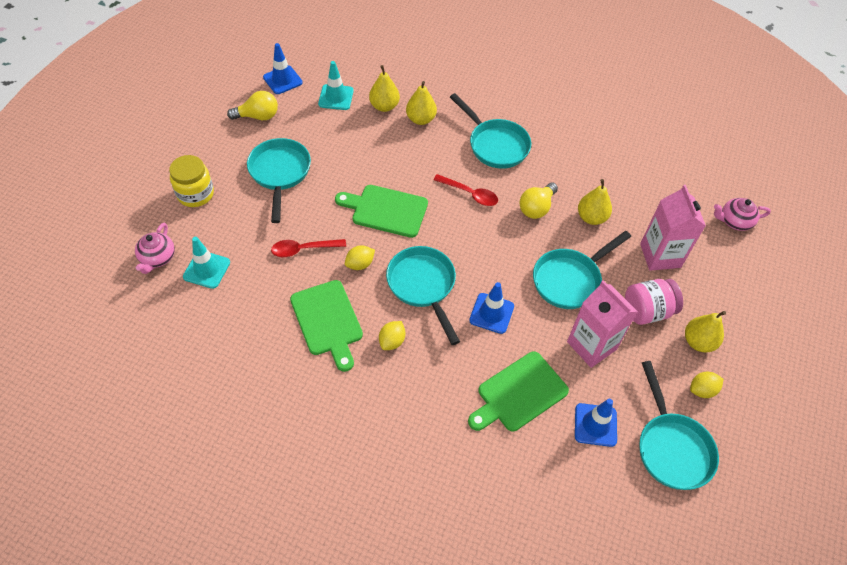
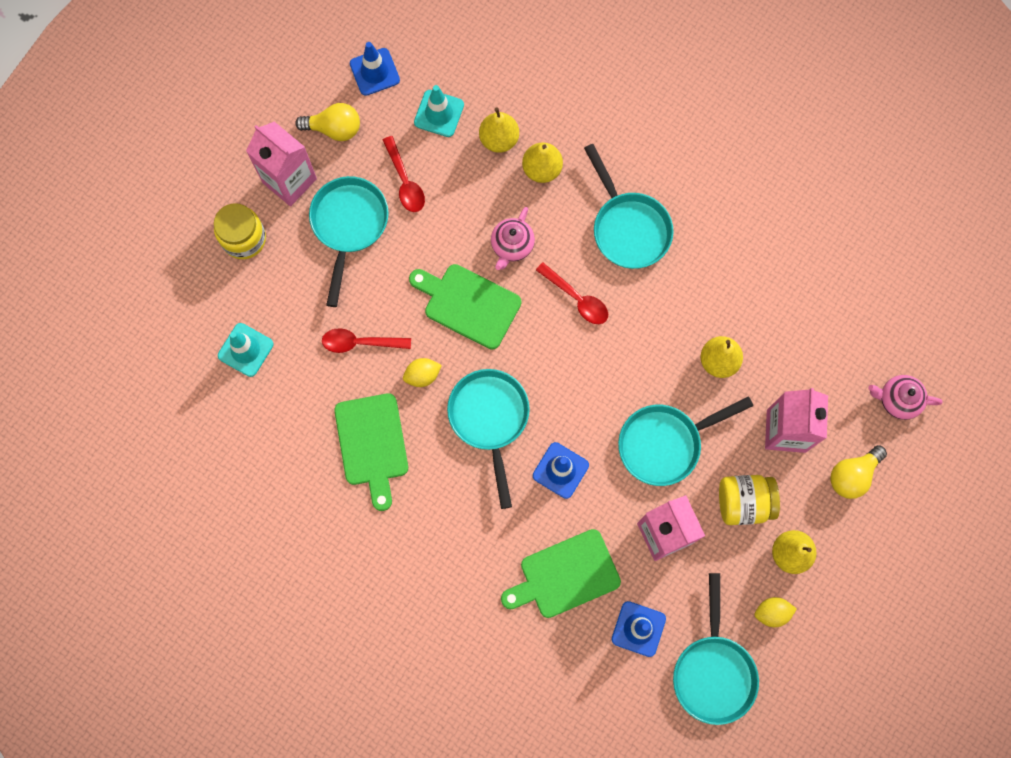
camera: 15 degrees right, 20 degrees up
pink teapot [135,223,175,274] -> pink teapot moved to [491,207,535,270]
yellow lemon [379,321,405,350] -> none
yellow light bulb [520,183,558,219] -> yellow light bulb moved to [830,445,887,499]
pink jar [625,279,683,325] -> yellow jar [719,475,780,525]
none -> pink carton [246,122,317,206]
none -> red spoon [383,136,425,212]

